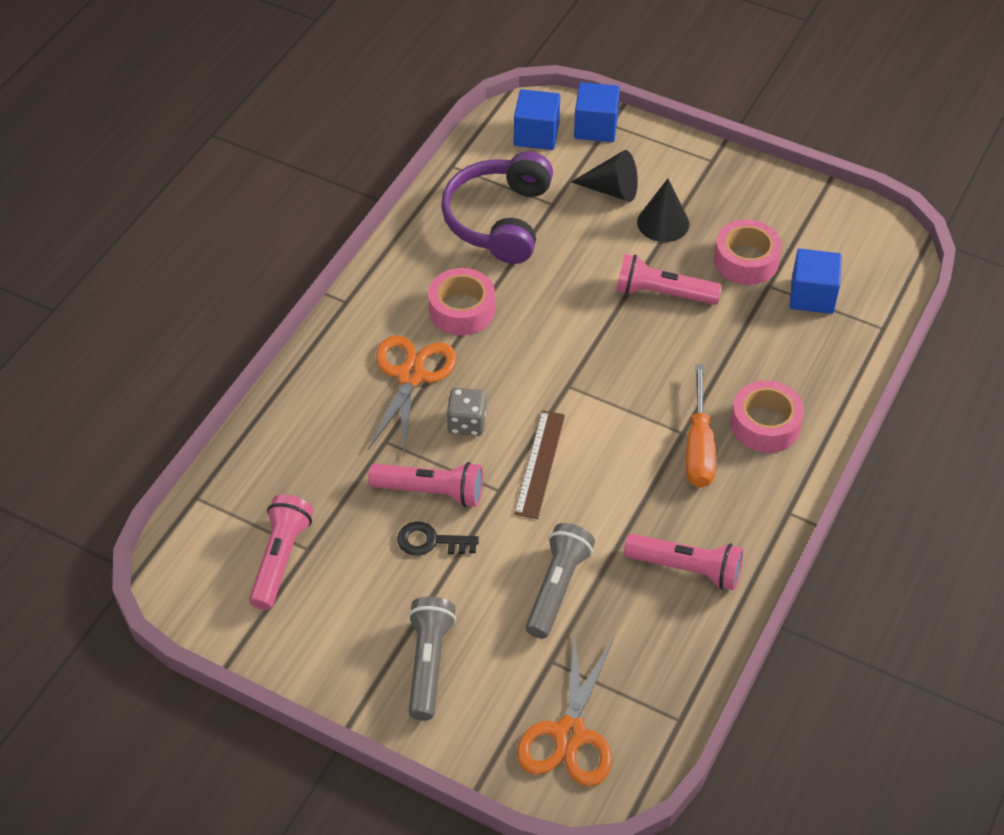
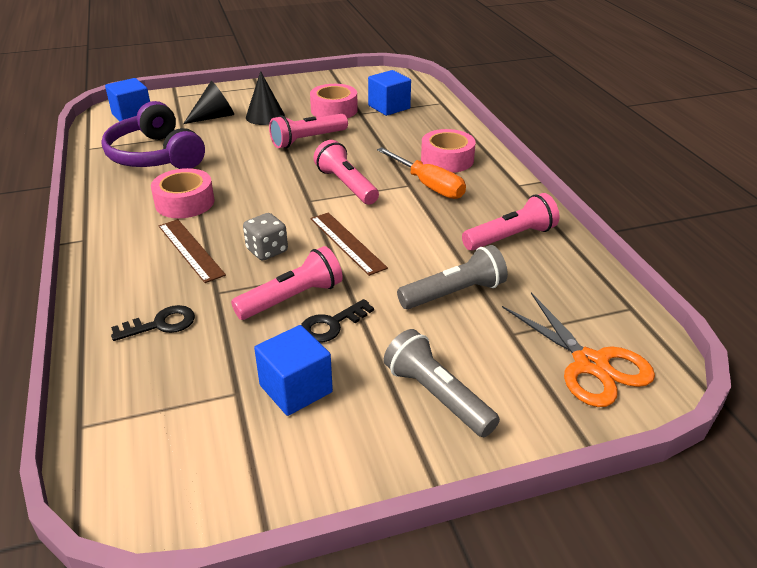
camera: 45 degrees left, 15 degrees down
pink flashlight [249,494,313,610] -> pink flashlight moved to [314,140,379,205]
orange scissors [368,335,457,453] -> brown ruler [159,219,226,283]
grey flashlight [526,523,595,639] -> grey flashlight turned 90 degrees clockwise [397,245,508,309]
blue cube [574,82,620,142] -> blue cube moved to [254,325,333,416]
none -> black key [111,305,195,341]

